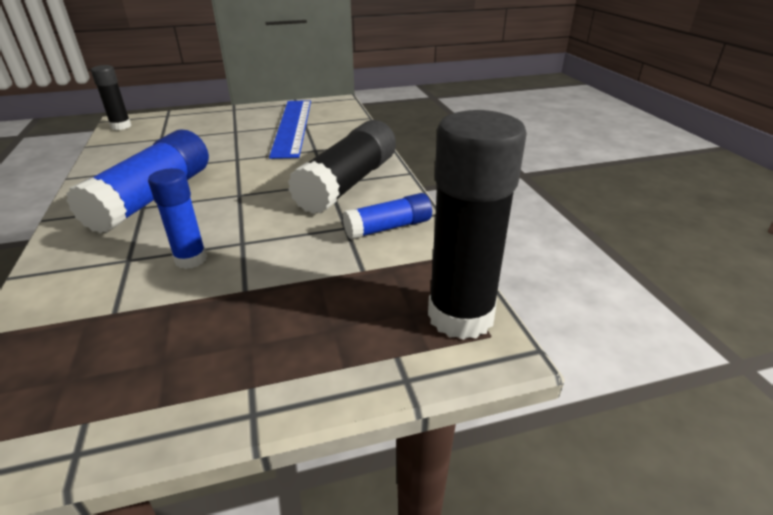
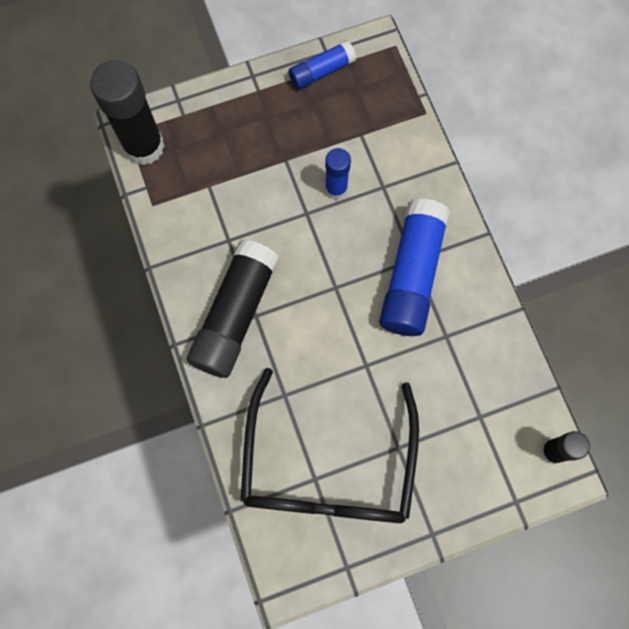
camera: 175 degrees right, 40 degrees up
blue ruler [269,100,311,159] -> black glasses [240,368,419,523]
blue glue stick [343,193,432,240] -> blue glue stick moved to [288,40,356,90]

